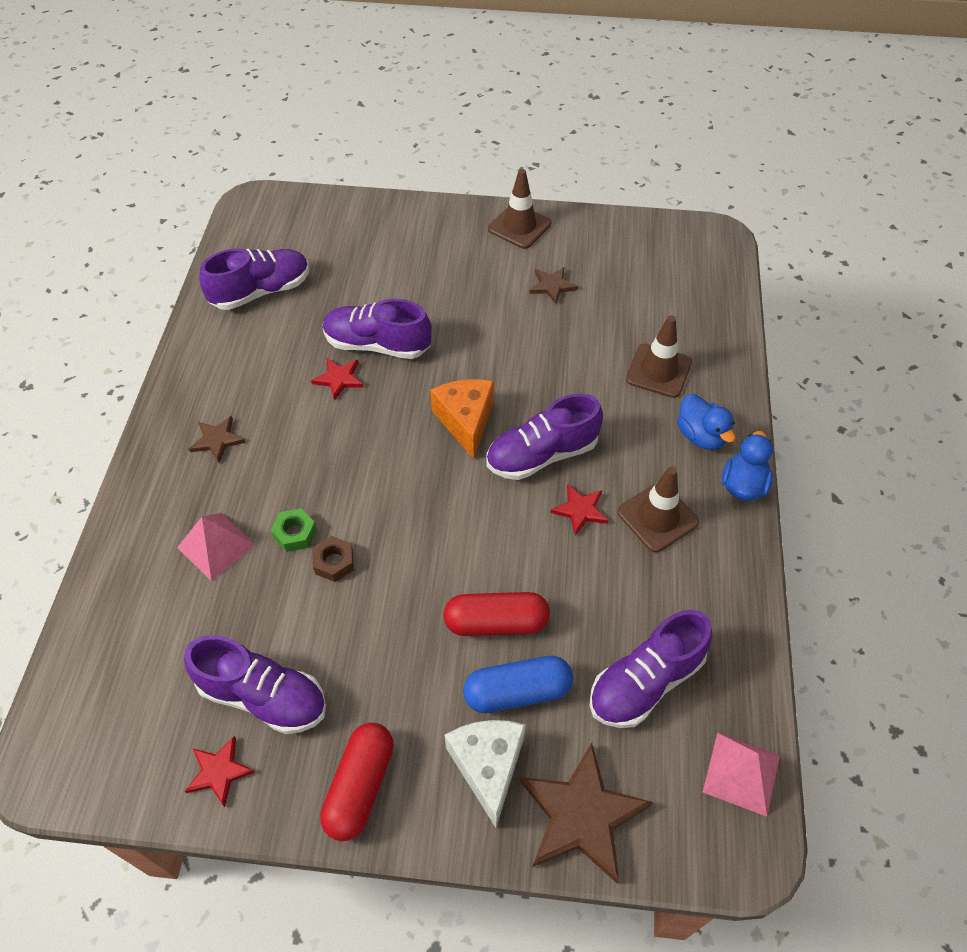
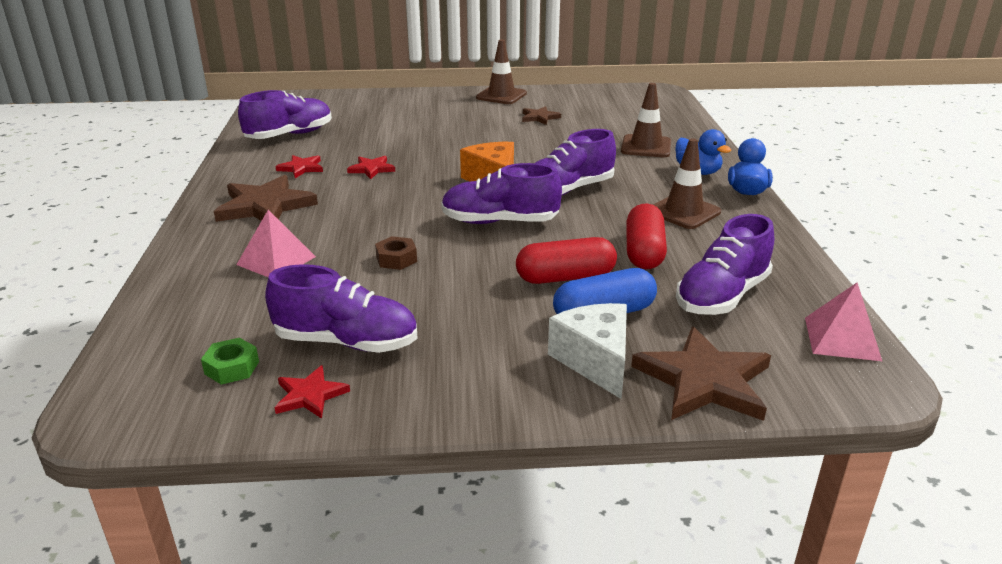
camera: 10 degrees left, 25 degrees down
brown star [189,416,246,463] -> brown star [214,175,318,222], size x1.91
green nut [271,508,317,552] -> green nut moved to [201,338,259,385]
red capsule [320,723,394,841] -> red capsule moved to [627,203,667,269]
purple shoe [323,299,432,359] -> purple shoe moved to [441,163,562,224]
red star [550,484,608,536] -> red star moved to [276,155,323,178]

